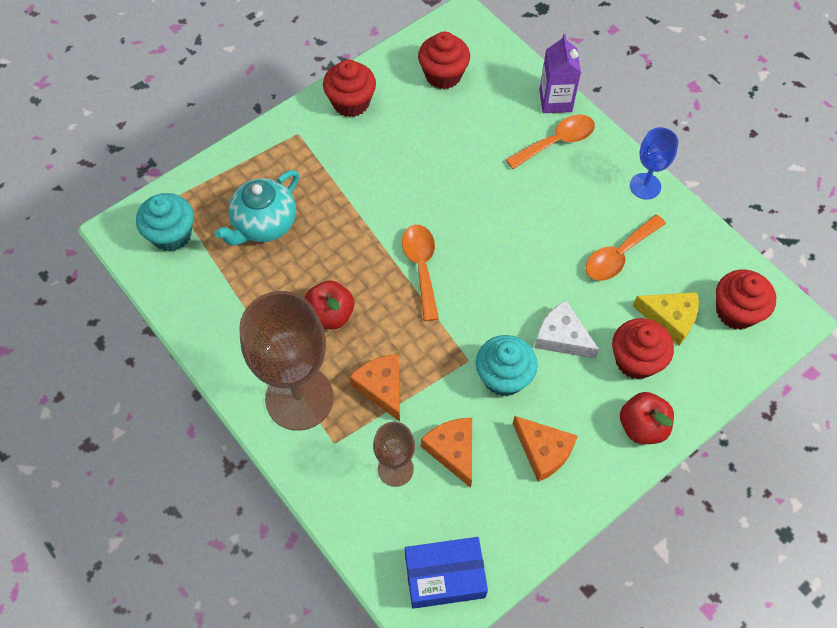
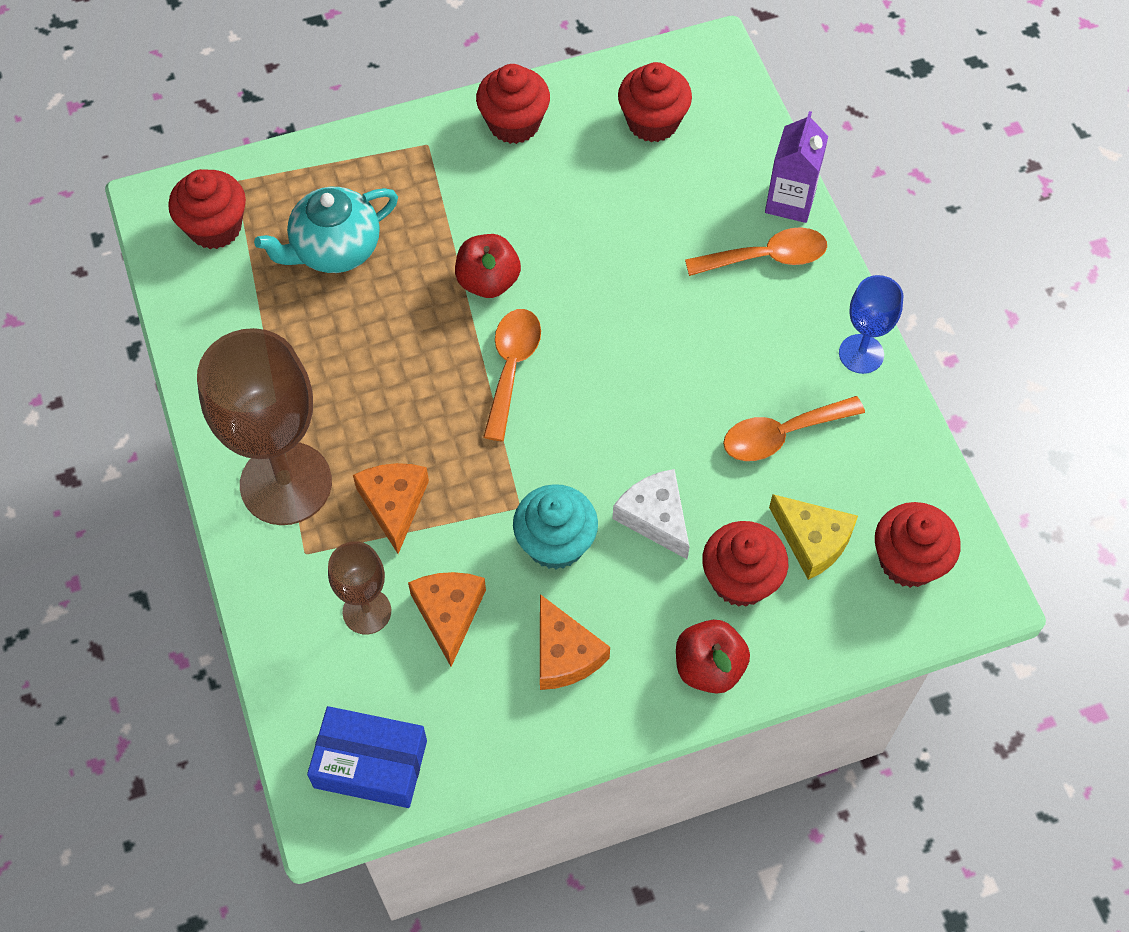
camera: 20 degrees right, 0 degrees up
turquoise cupcake [136,193,194,252] -> red cupcake [168,169,246,249]
red apple [305,280,354,329] -> red apple moved to [455,234,521,298]

